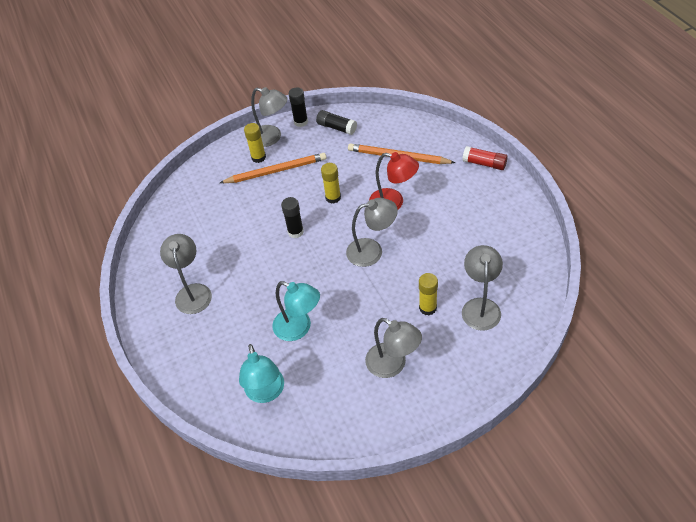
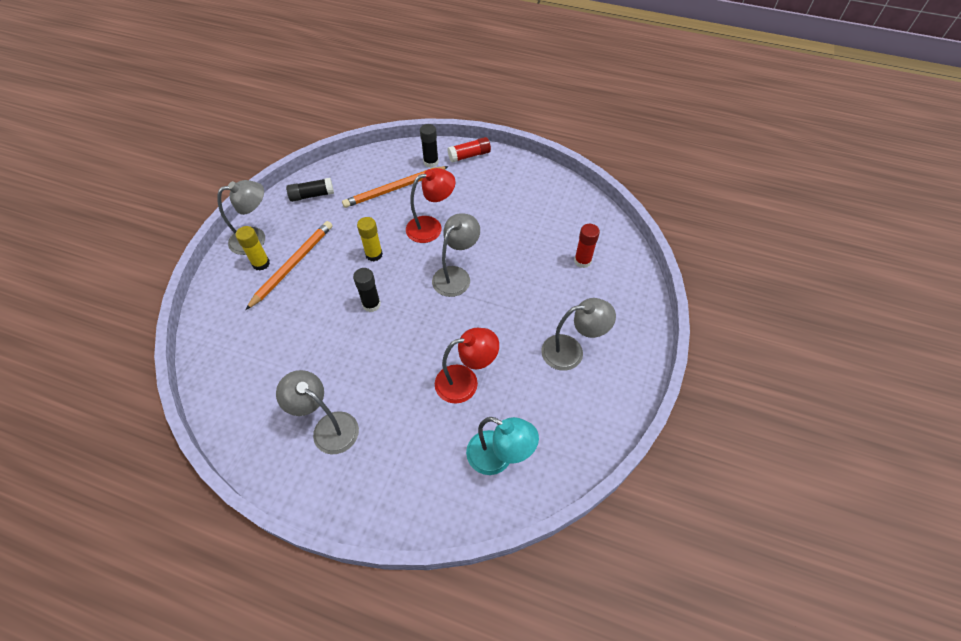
camera: 50 degrees left, 5 degrees up
turquoise lamp [272,281,320,341] -> red lamp [435,328,499,404]
black glue stick [289,87,308,127] -> black glue stick moved to [420,124,439,168]
yellow glue stick [419,273,438,315] -> none
grey lamp [462,245,503,331] -> red glue stick [574,224,600,268]

